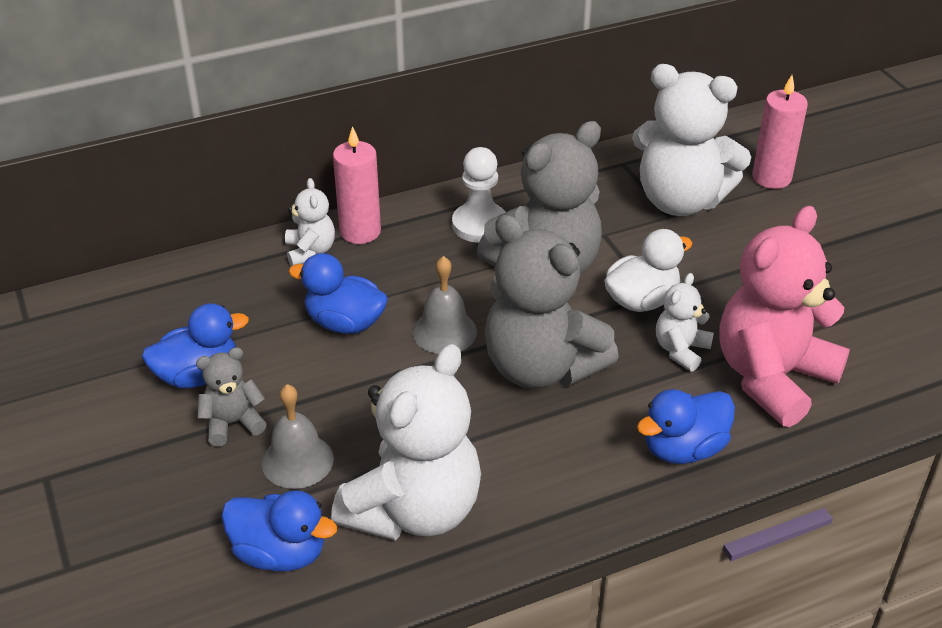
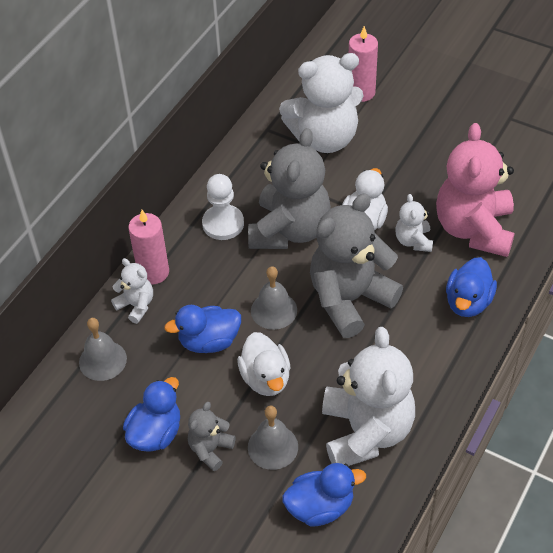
camera: 35 degrees left, 10 degrees up
grey teddy bear [485,215,619,388] -> grey teddy bear turned 135 degrees clockwise [310,193,403,338]
none -> grey bell [79,318,127,381]
none -> white duck [237,332,291,396]

